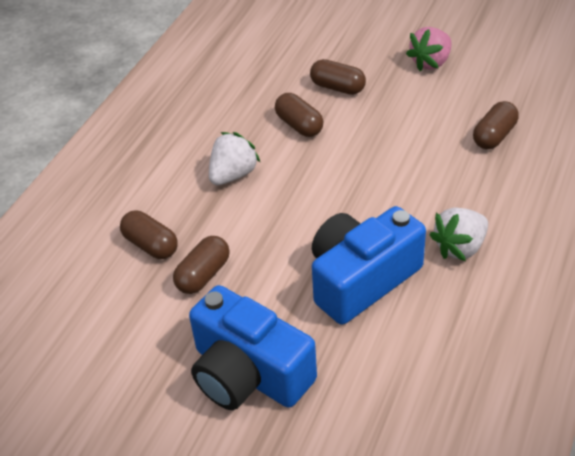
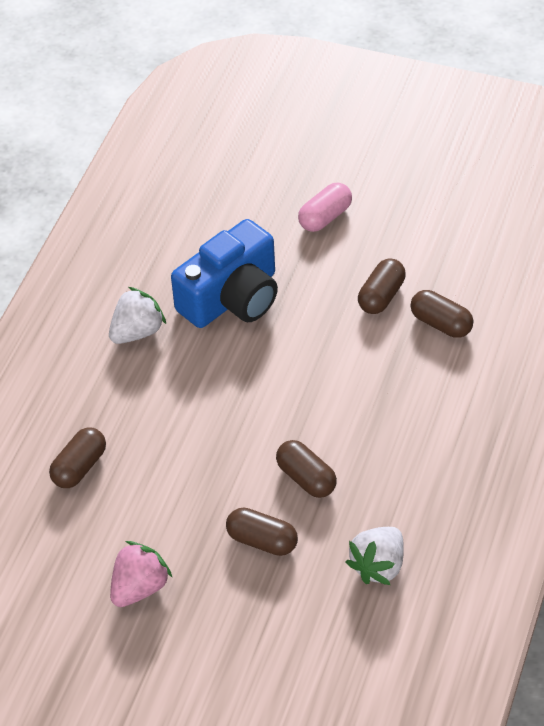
camera: 175 degrees right, 5 degrees up
blue camera [189,285,317,410] -> pink capsule [298,183,352,232]
white strawberry [209,132,261,185] -> white strawberry moved to [346,527,404,585]

